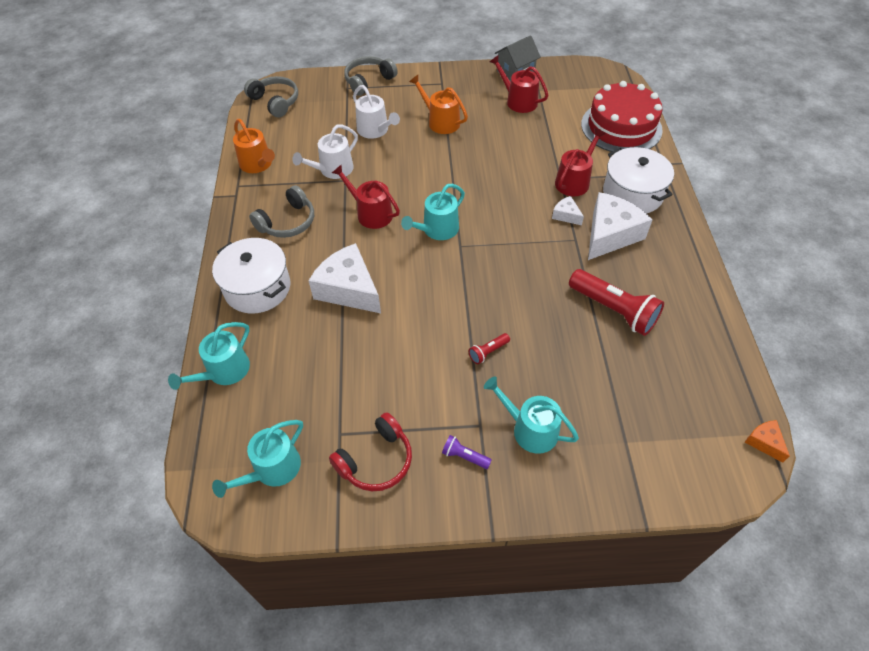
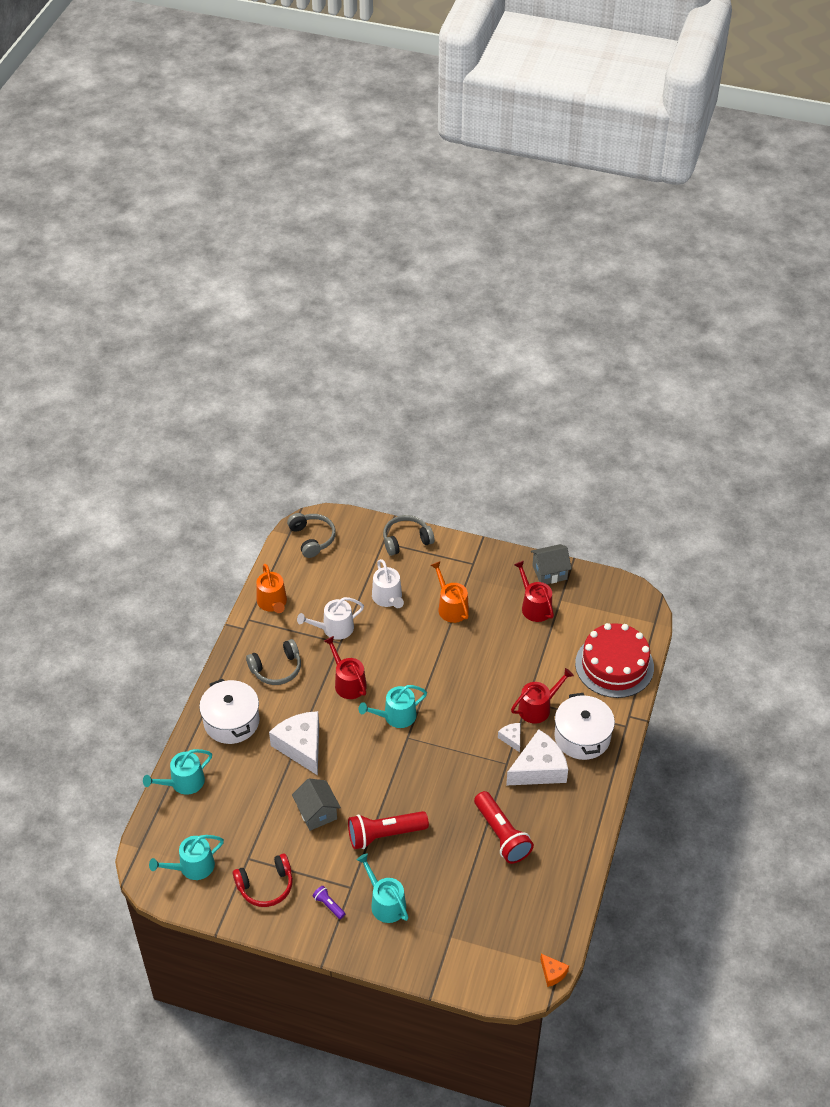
camera: 20 degrees right, 5 degrees down
red flashlight [469,333,510,364] -> red flashlight [348,811,429,849], size x2.18
orange cheese [745,420,790,463] -> orange cheese turned 150 degrees clockwise [540,954,569,987]
none -> grey house [292,778,341,831]

